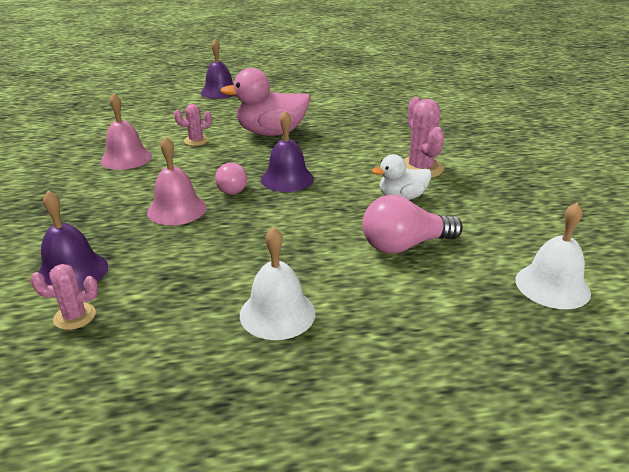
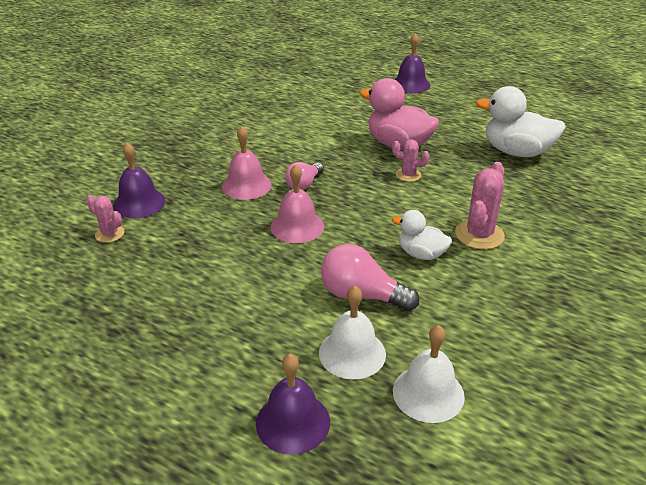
camera: 40 degrees right, 5 degrees up
pink bell [101,93,152,170] -> pink bell moved to [271,164,324,243]
pink cactus [174,104,212,146] -> pink cactus moved to [392,140,430,182]
white bell [240,227,316,340] -> white bell moved to [319,286,386,380]
purple bell [261,110,314,192] -> purple bell moved to [256,354,330,455]
none -> white duck [476,86,566,157]

